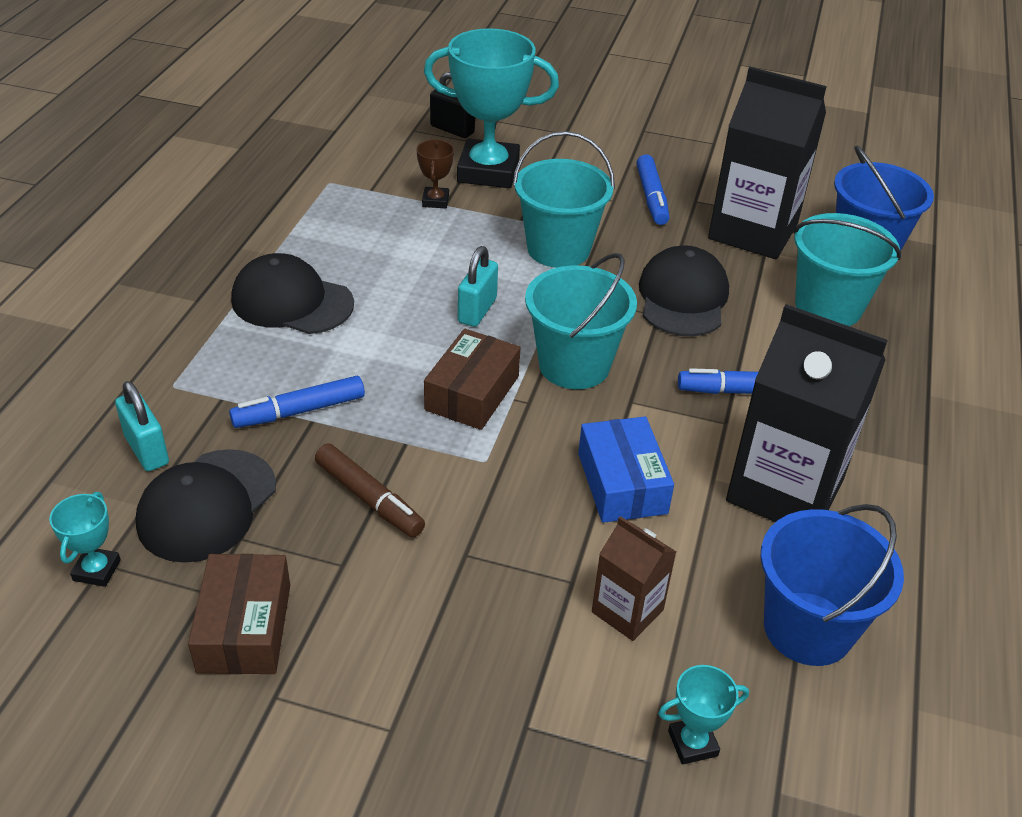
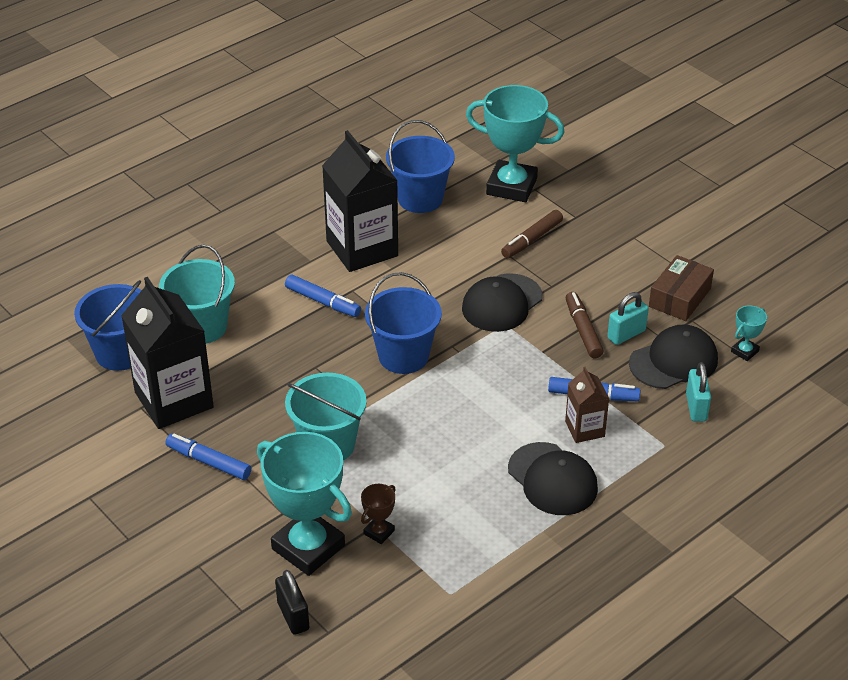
camera: 145 degrees left, 0 degrees up
brown box [424,329,521,430] -> none
turquoise padlock [458,246,498,327] -> turquoise padlock moved to [607,292,649,345]
turquoise bucket [525,253,637,389] -> blue bucket [365,272,442,374]
blue box [578,417,674,523] -> none
brown carton [592,516,676,641] -> brown carton moved to [565,367,609,443]
blue marker [636,154,670,225] -> blue marker turned 90 degrees counterclockwise [166,434,251,480]
black cap [639,245,729,336] -> black cap moved to [462,273,543,332]
turquoise trophy [658,665,749,765] -> turquoise trophy [466,85,565,202], size x2.31
none -> brown marker [501,210,563,258]

